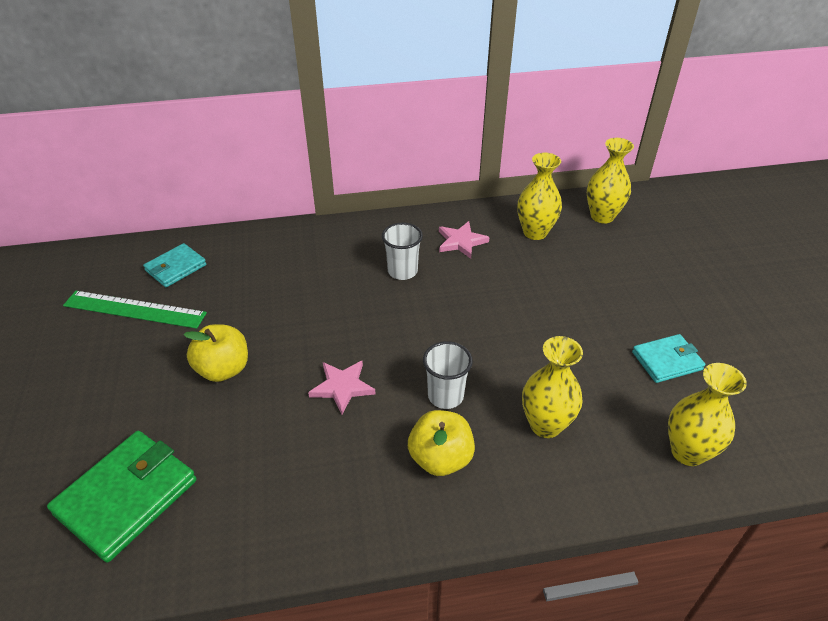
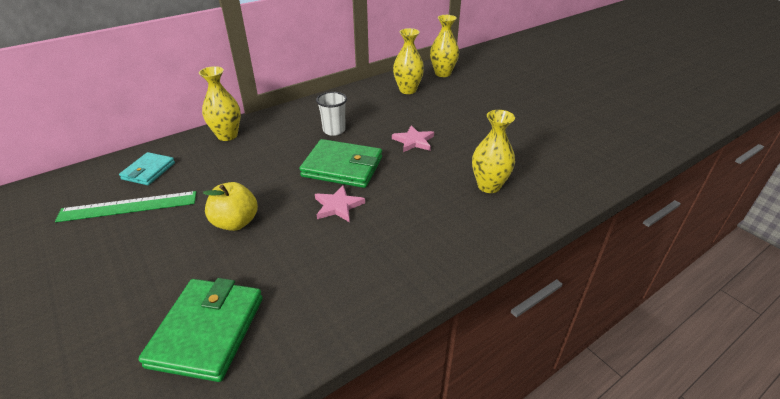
camera: 25 degrees left, 5 degrees down
yellow apple [408,410,475,476] -> none
white cup [423,341,473,409] -> none
pink star [439,221,489,259] -> pink star moved to [392,125,434,152]
turquoise wallet [632,334,705,383] -> none
yellow vase [668,363,747,466] -> yellow vase moved to [199,66,241,141]
none -> green wallet [299,139,382,188]

